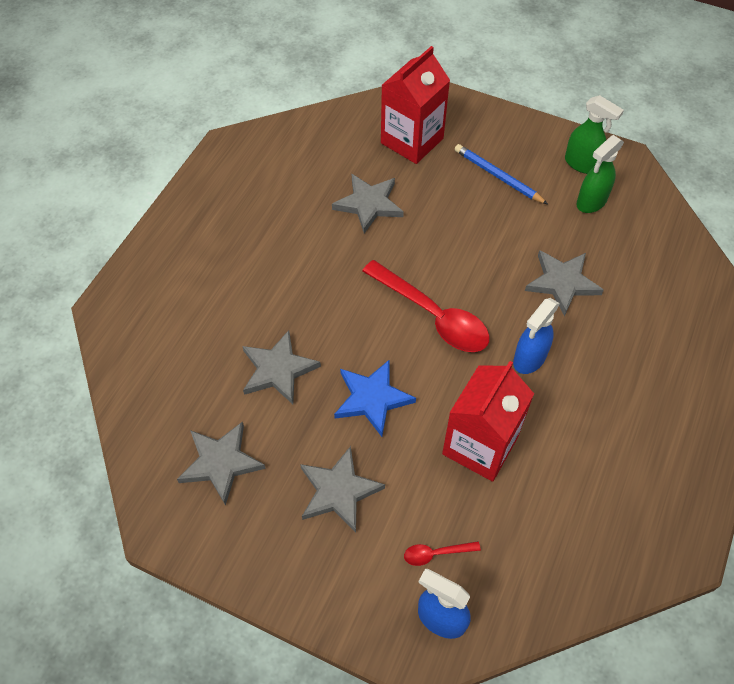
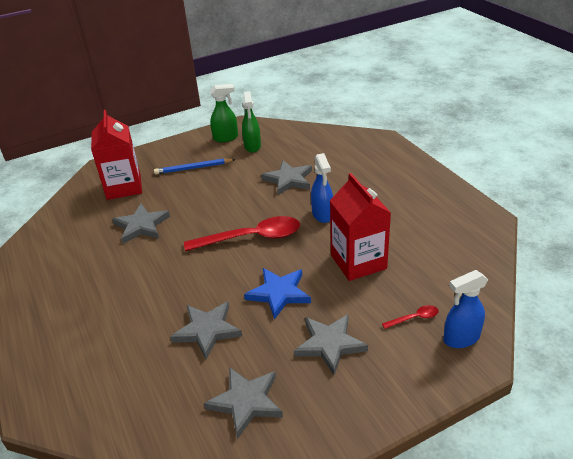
camera: 50 degrees left, 20 degrees down
red spoon [404,541,481,566] -> red spoon turned 135 degrees counterclockwise [382,305,439,329]

